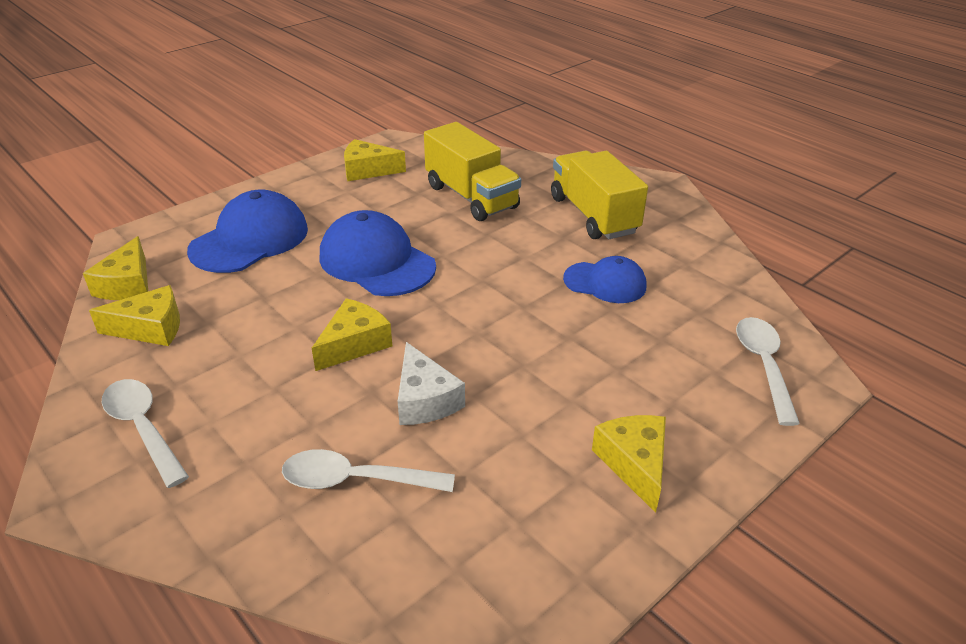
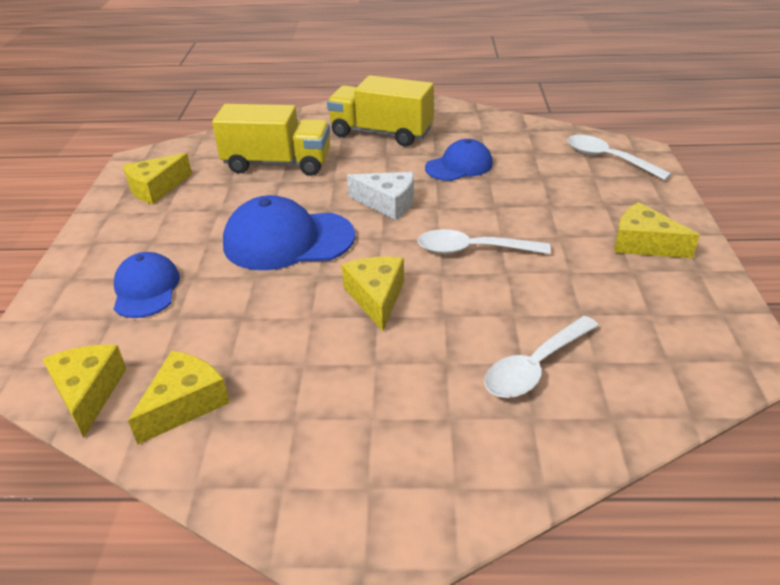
camera: 45 degrees left, 0 degrees up
yellow cheese [83,236,148,300] -> yellow cheese turned 150 degrees counterclockwise [42,345,126,438]
white spoon [102,379,189,488] -> white spoon moved to [417,229,551,254]
blue cap [187,190,308,273] -> blue cap [114,252,180,318], size x0.62
white cheese [398,342,465,425] -> white cheese moved to [347,172,414,220]

